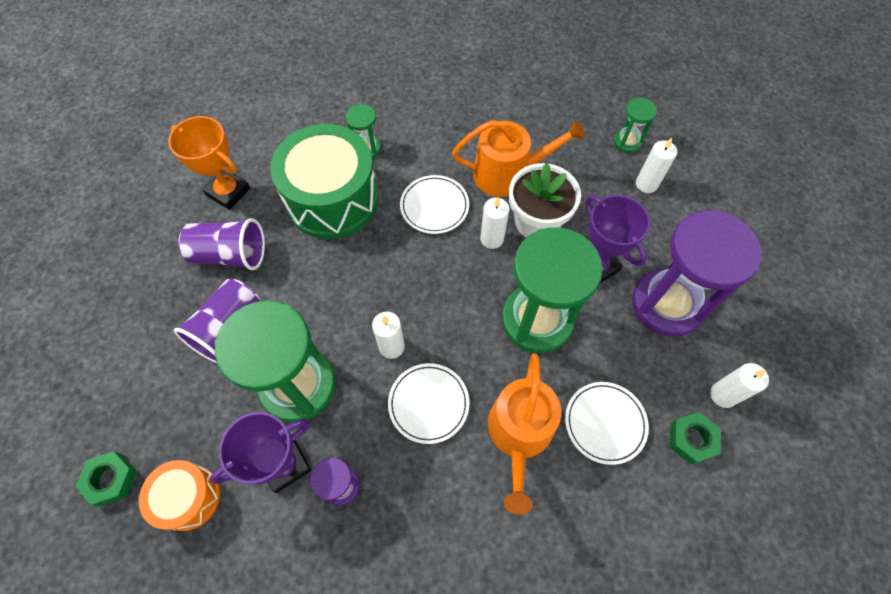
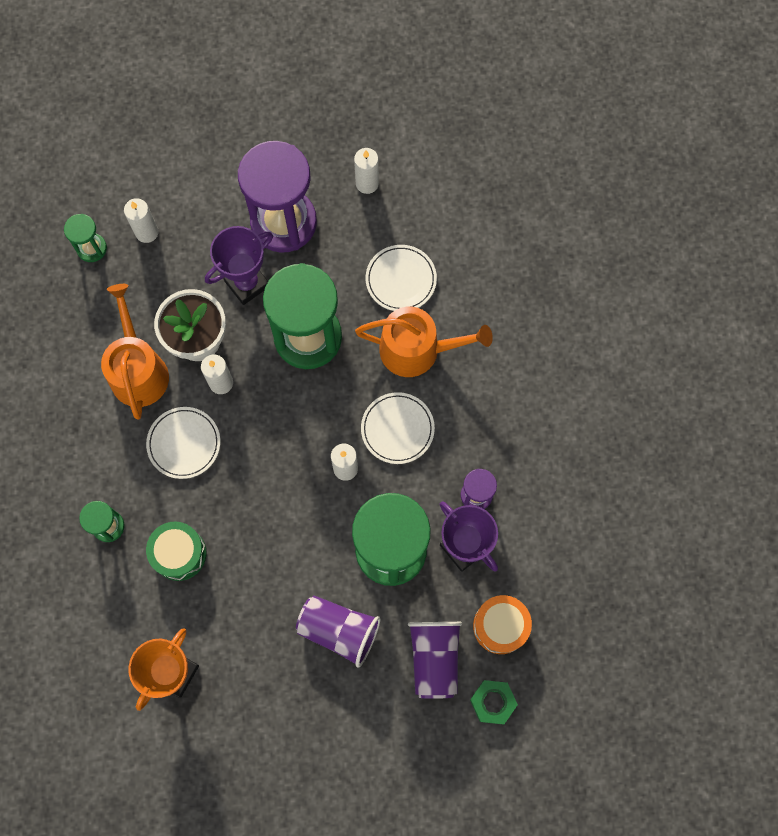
camera: 95 degrees left, 10 degrees up
purple cup [179,218,265,270] -> purple cup moved to [408,622,462,699]
green drum [270,124,379,239] -> green drum [146,522,206,581], size x0.53
green nut [670,412,721,465] -> none

